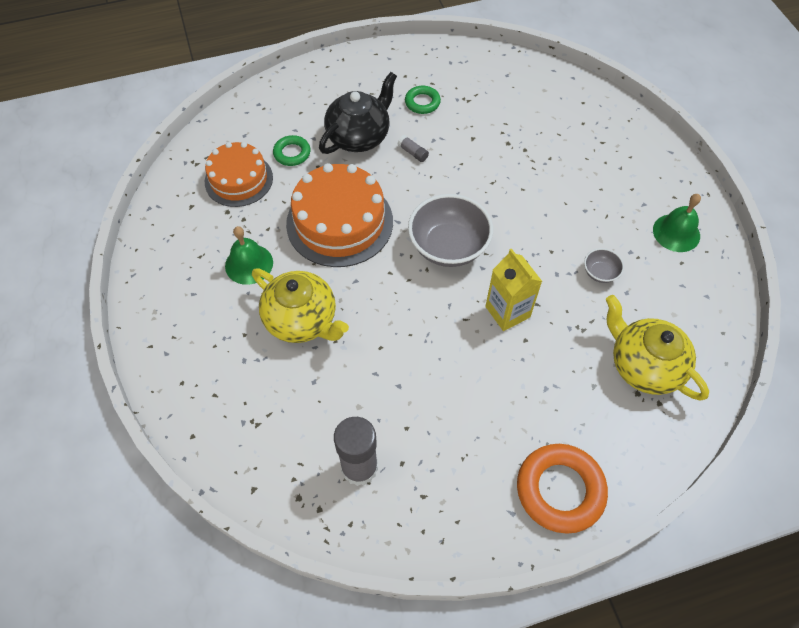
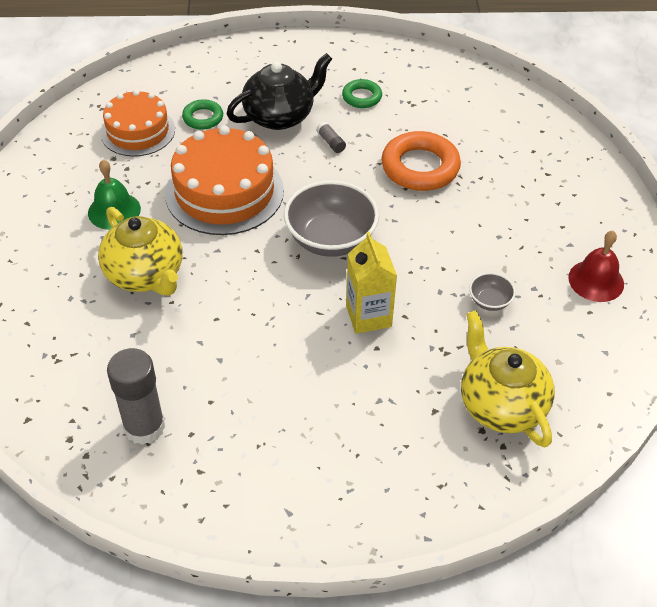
camera: 15 degrees right, 10 degrees down
orange ring [517,444,608,534] -> orange ring moved to [381,131,461,191]
green bell [653,194,701,252] -> red bell [568,231,624,302]

